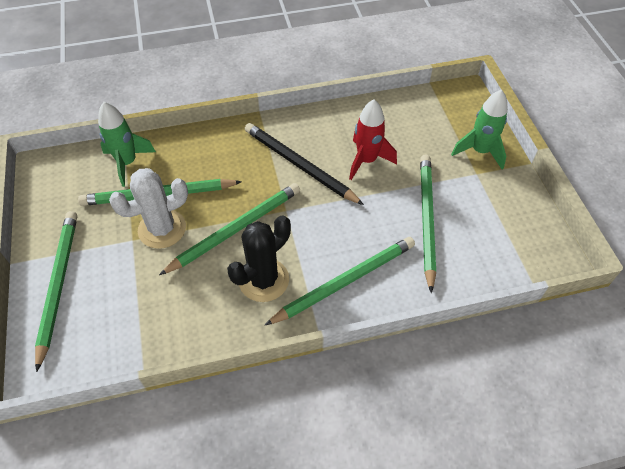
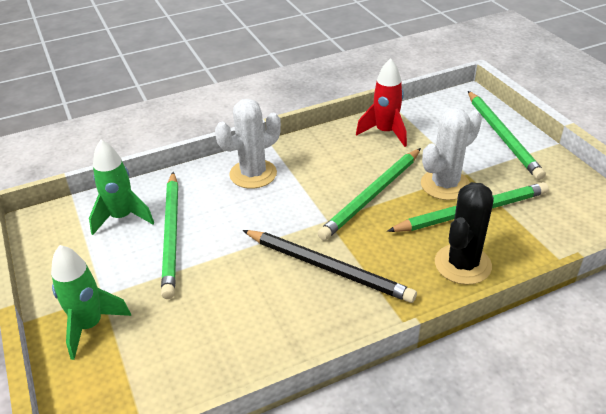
camera: 170 degrees right, 15 degrees down
green rocket [98,102,156,187] -> green rocket moved to [89,140,154,235]
black cactus [227,216,291,302] -> black cactus moved to [435,182,494,285]
green pencil [265,237,415,325] -> white cactus [215,99,281,189]
red rocket [349,99,397,180] -> red rocket moved to [356,58,407,147]

